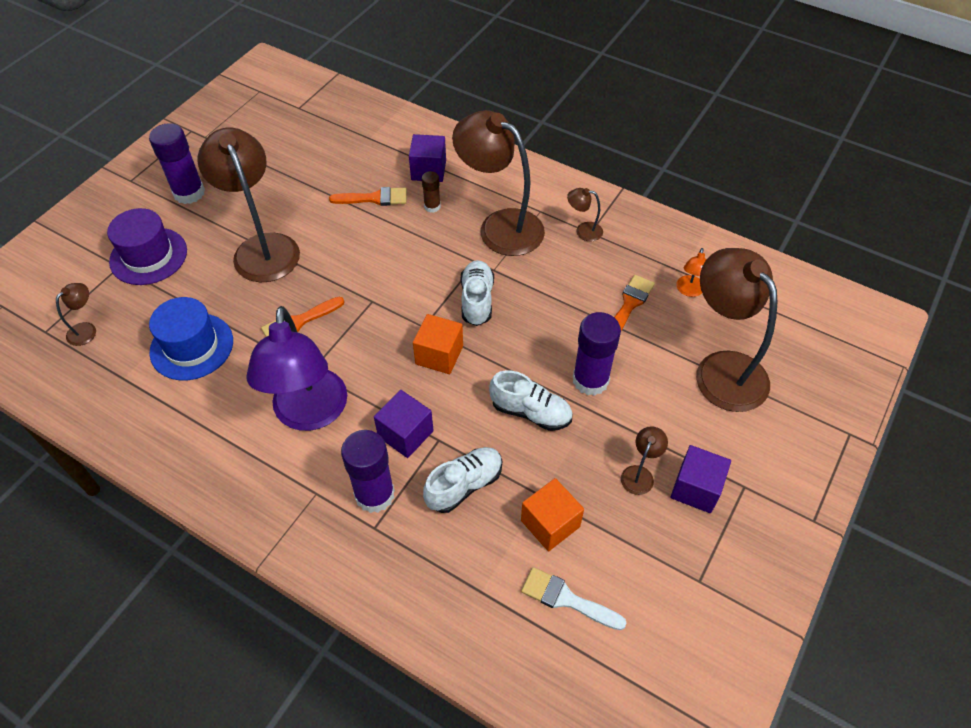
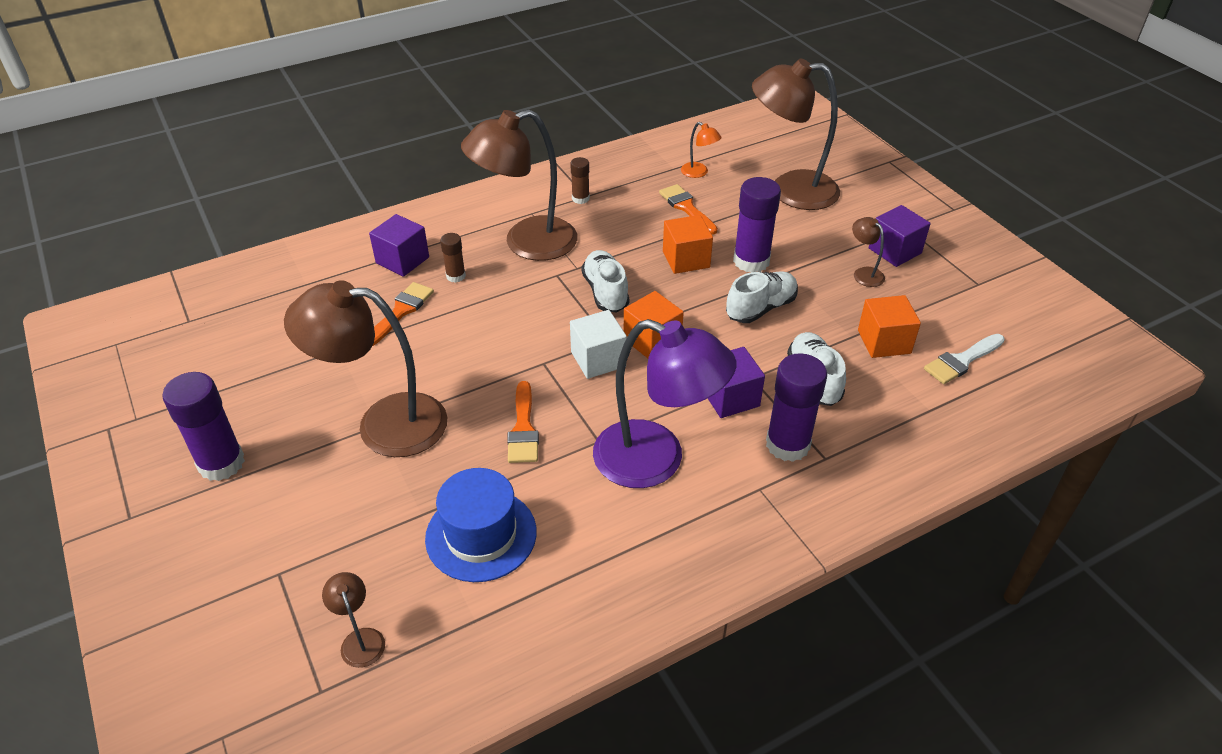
camera: 60 degrees left, 10 degrees down
purple hat [107,208,187,285] -> none
white shoe [461,260,494,326] -> white shoe turned 45 degrees clockwise [581,250,629,312]
brown lamp [567,188,603,241] -> brown glue stick [570,157,590,204]
none -> white cube [570,310,627,379]
none -> orange cube [663,215,713,274]

